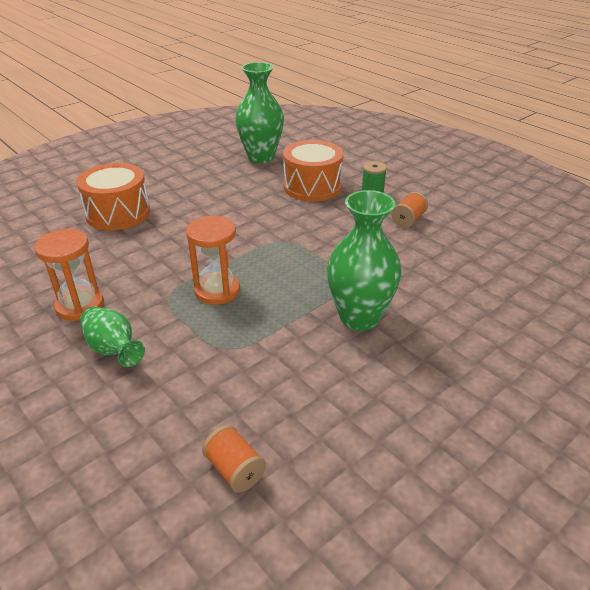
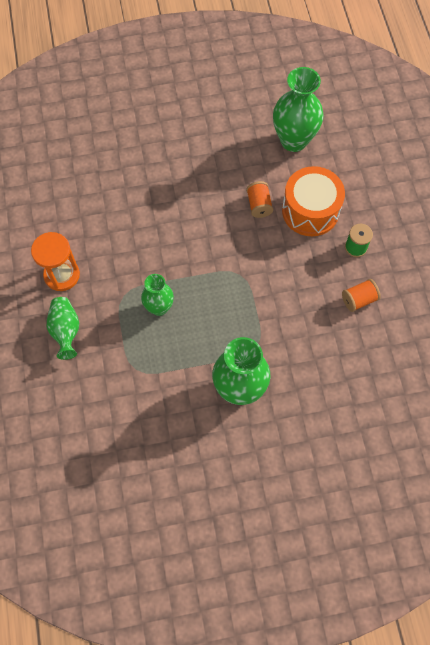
camera: 30 degrees right, 30 degrees up
orange drum [76,163,150,230] -> none
orange hourglass [186,216,240,305] -> green vase [141,274,174,316]
orange spool [202,425,266,492] -> orange spool moved to [246,181,273,218]

